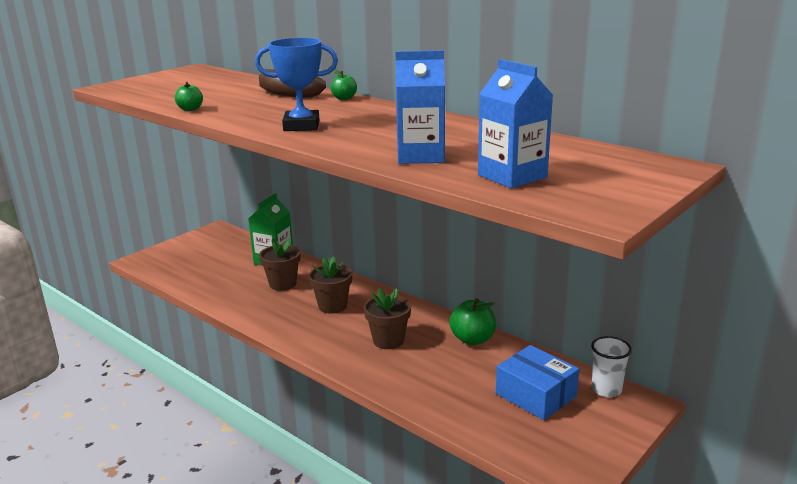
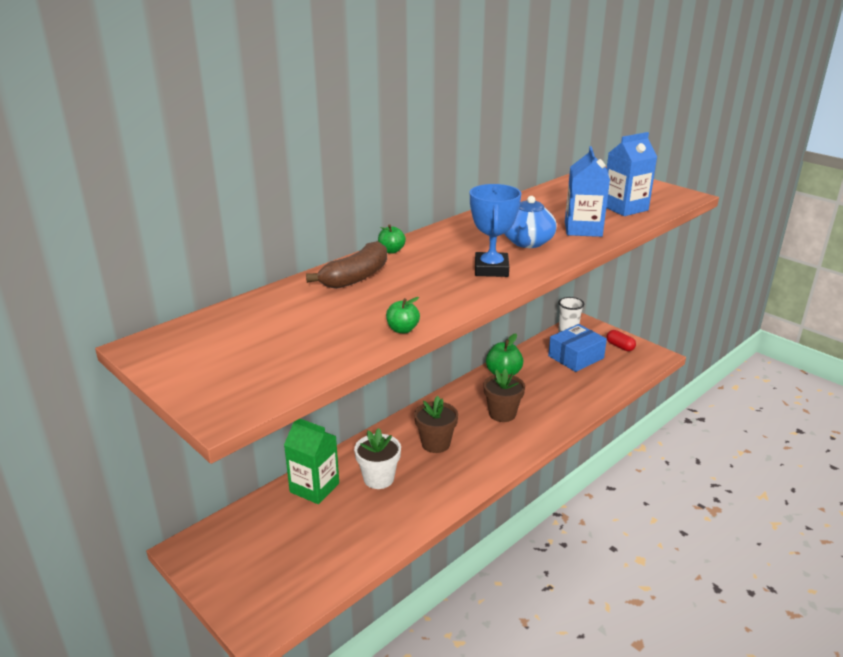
camera: 85 degrees left, 5 degrees up
brown flower pot [259,238,301,291] -> white flower pot [354,428,401,489]
none -> blue teapot [504,196,557,248]
none -> red capsule [606,330,636,351]

